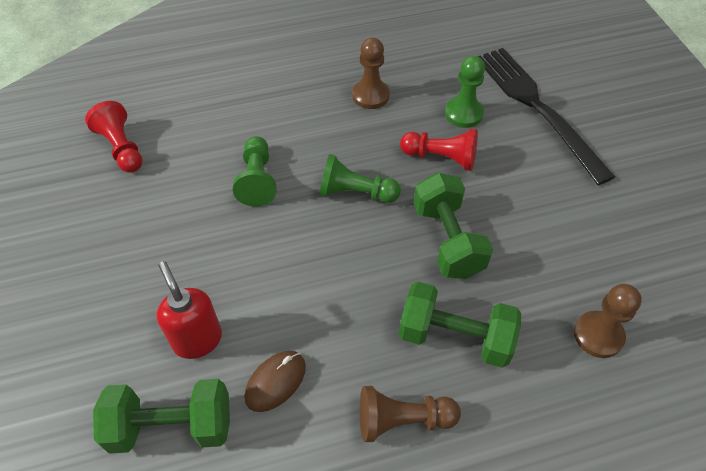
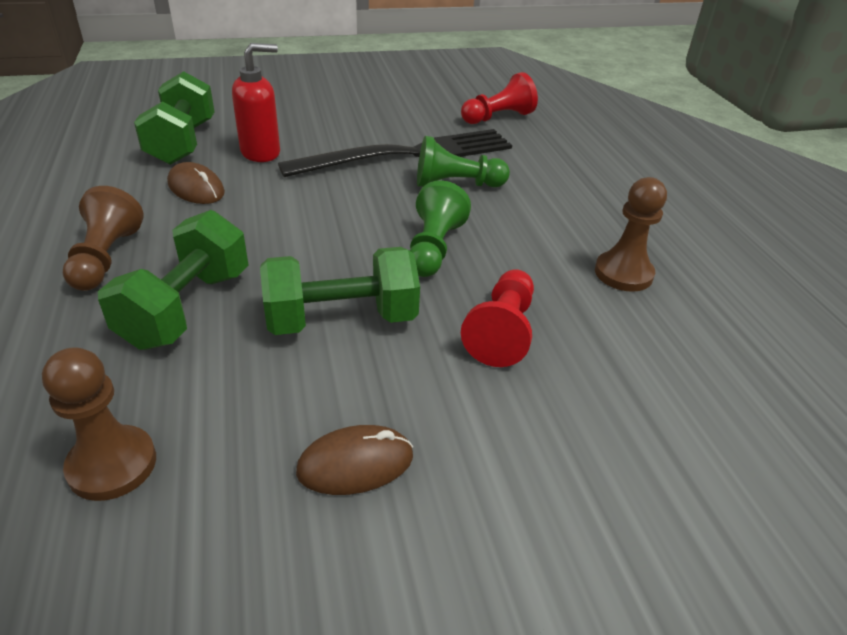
camera: 90 degrees right, 15 degrees down
green pawn [445,56,485,128] -> none
black fork [478,48,615,185] -> black fork moved to [278,129,512,177]
none -> brown mouse [296,425,413,495]

